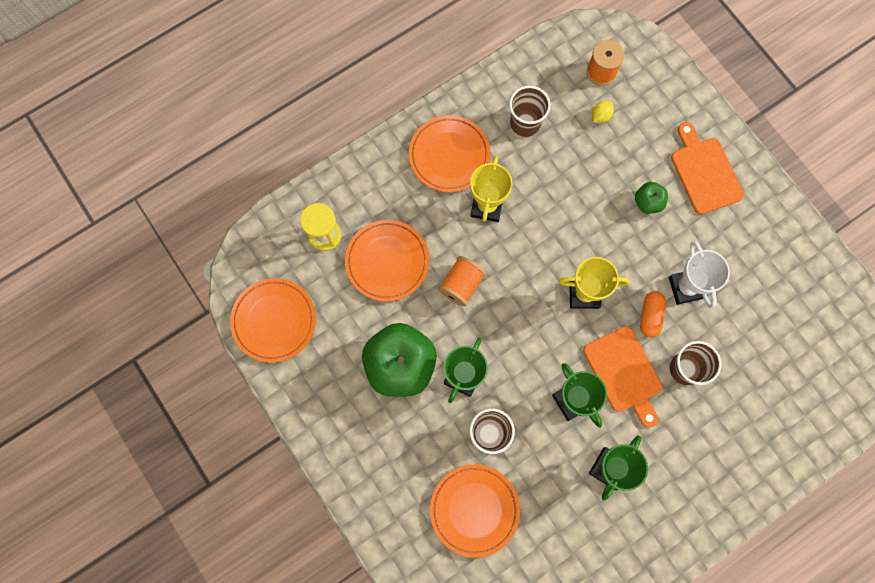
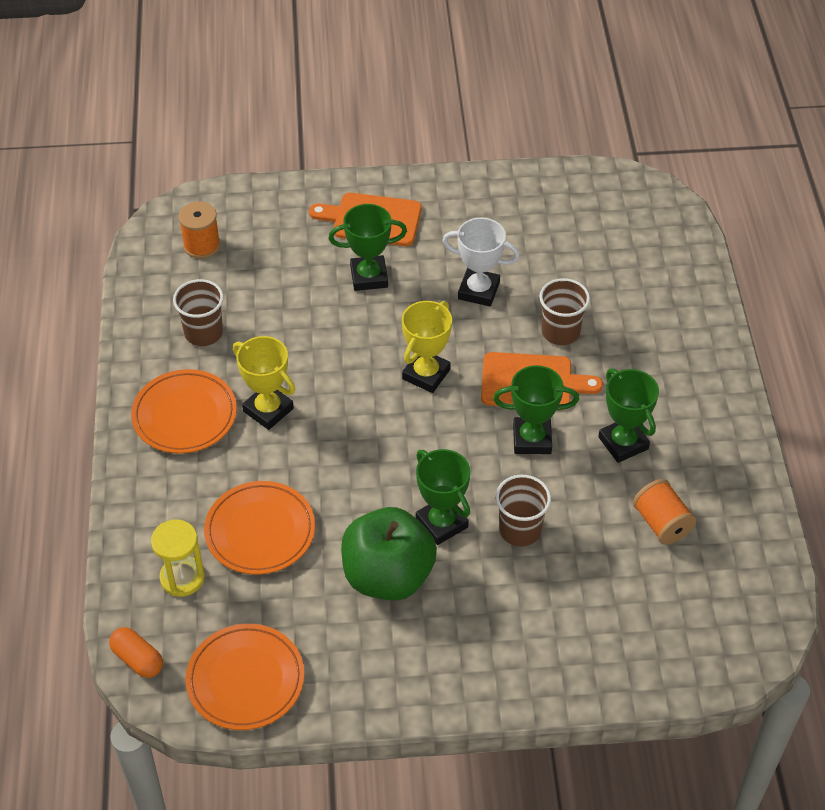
camera: 60 degrees left, 25 degrees down
orange plate [430,464,520,558] -> none
orange spool [438,256,486,306] -> orange spool moved to [633,479,696,545]
yellow lemon [592,101,614,123] -> none
green apple [635,182,668,214] -> green trophy [328,204,407,291]
orange capsule [640,291,666,338] -> orange capsule moved to [109,627,163,678]

